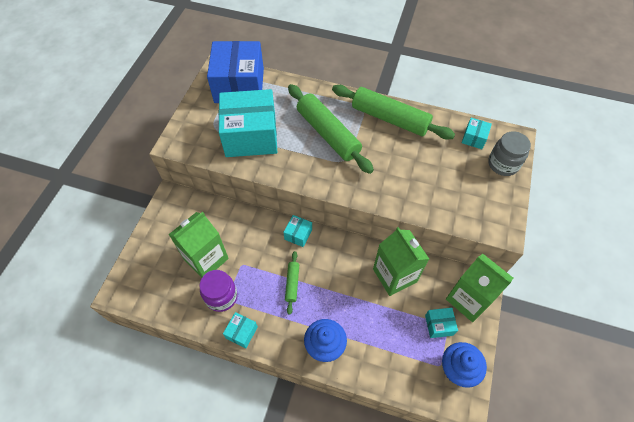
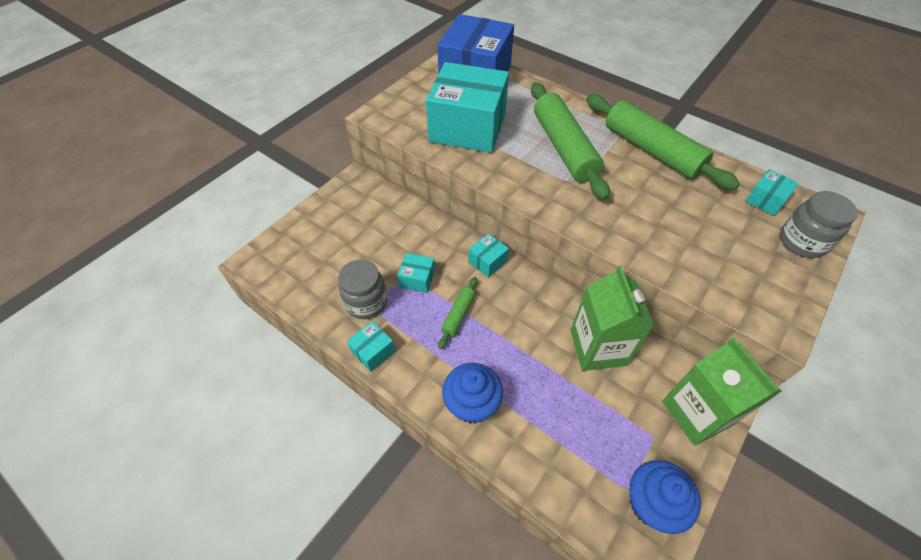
camera: 20 degrees right, 5 degrees down
green carton [168,212,229,278] -> none
purple jar [199,270,238,312] -> grey jar [338,260,387,319]
turquoise box [425,308,458,338] -> turquoise box moved to [397,253,435,293]

